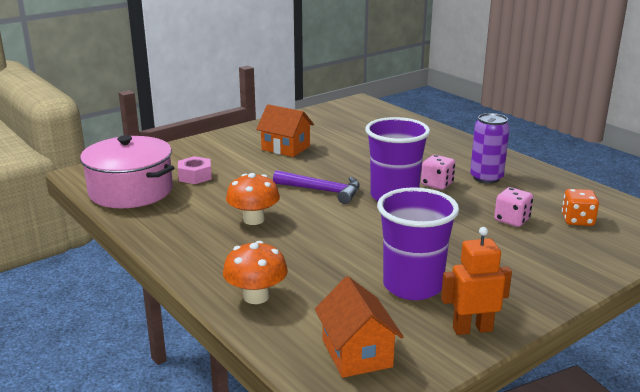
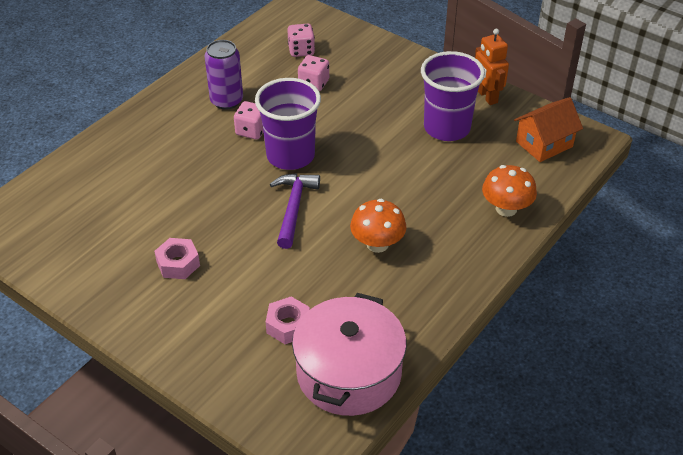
camera: 105 degrees left, 20 degrees up
orange house [256,104,314,157] -> pink nut [154,238,200,279]
orange dice [562,189,599,226] -> pink dice [287,24,315,57]

